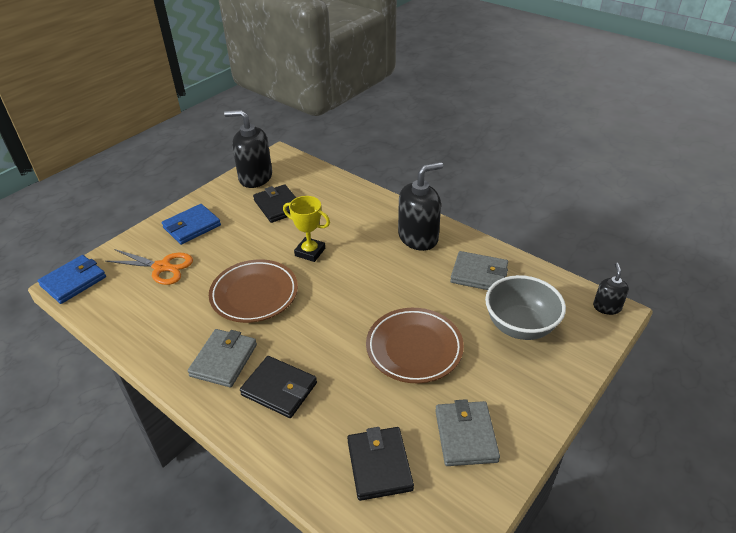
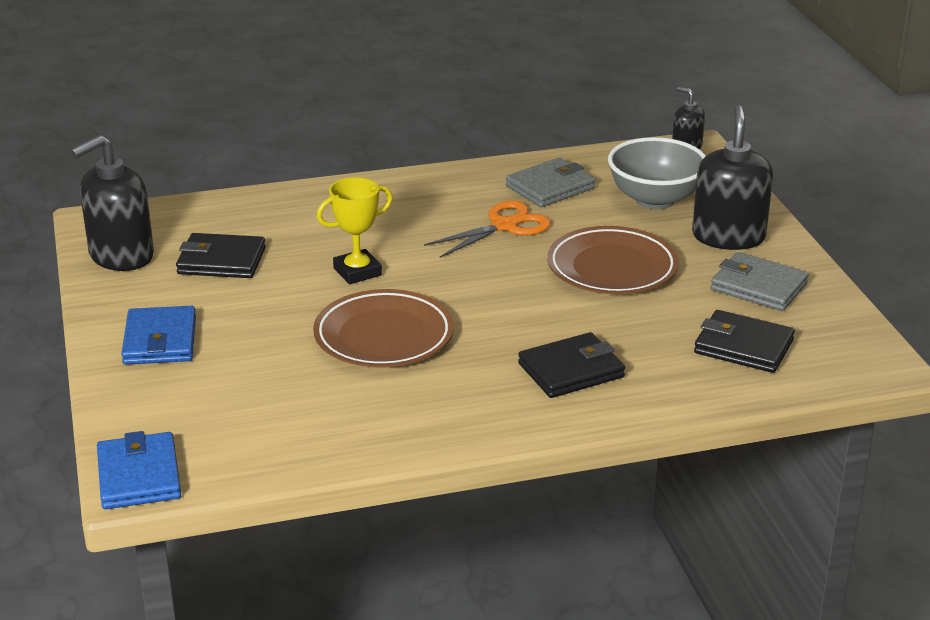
camera: 55 degrees left, 10 degrees down
orange scissors [105,249,193,285] -> orange scissors moved to [424,201,551,258]
grey wallet [188,329,257,387] -> none
black soap dispenser [398,162,443,251] -> black soap dispenser moved to [692,105,773,250]

